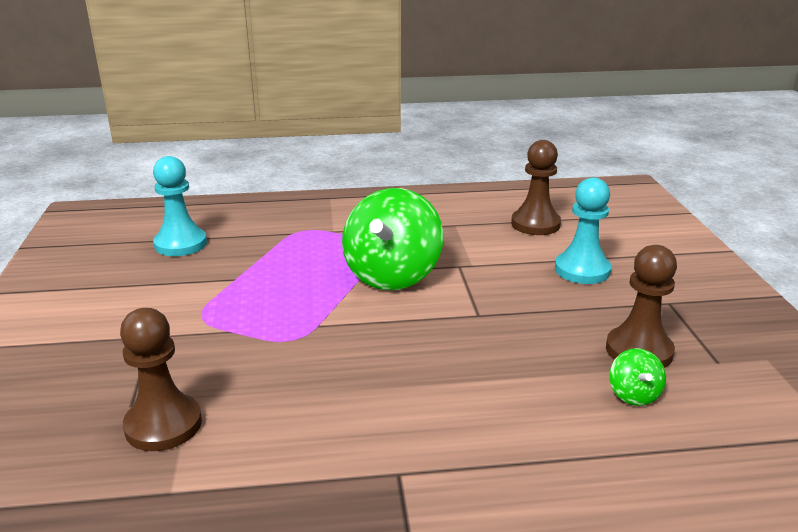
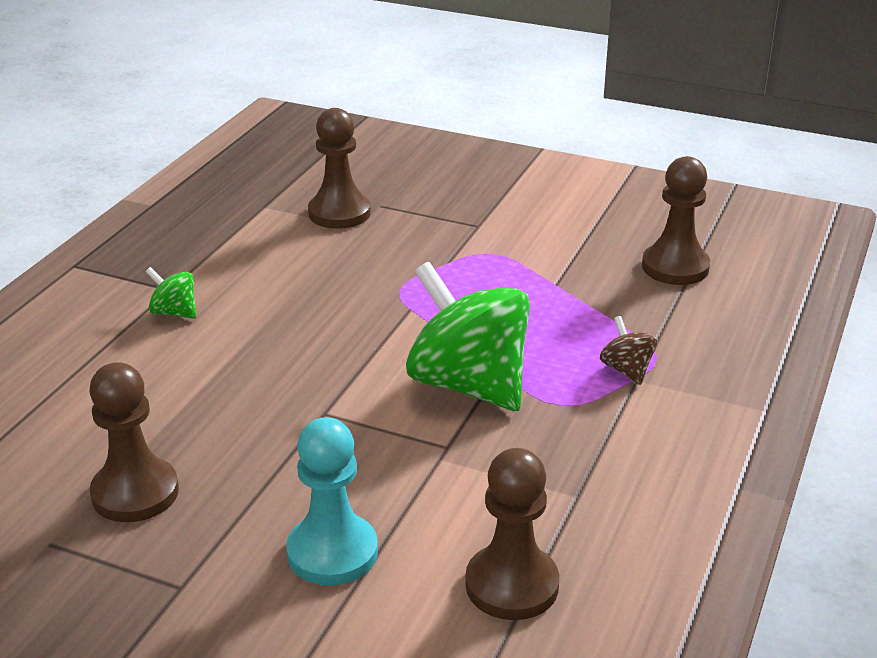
camera: 120 degrees right, 5 degrees up
turquoise pawn [153,156,207,256] -> brown pawn [642,156,710,285]
green spinning top [610,348,666,406] -> green spinning top moved to [146,267,197,319]
none -> brown spinning top [600,316,657,385]

